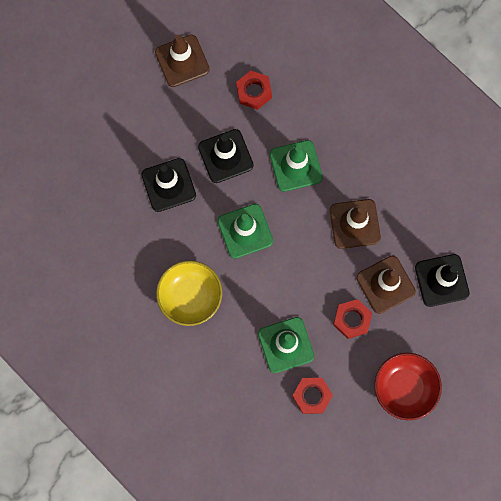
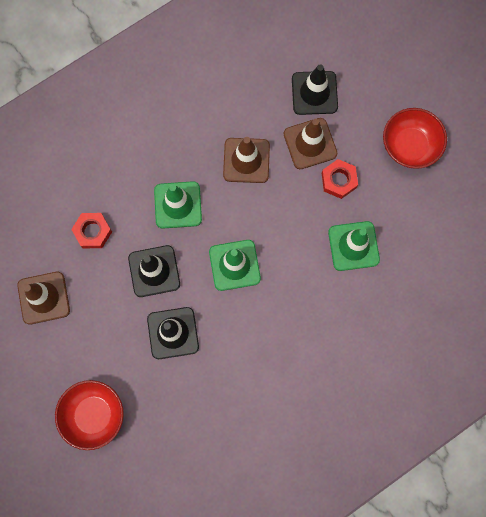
camera: 80 degrees left, 0 degrees up
yellow bowl [156,261,222,326] -> none
red nut [292,378,333,414] -> none
none -> red bowl [55,380,124,450]

